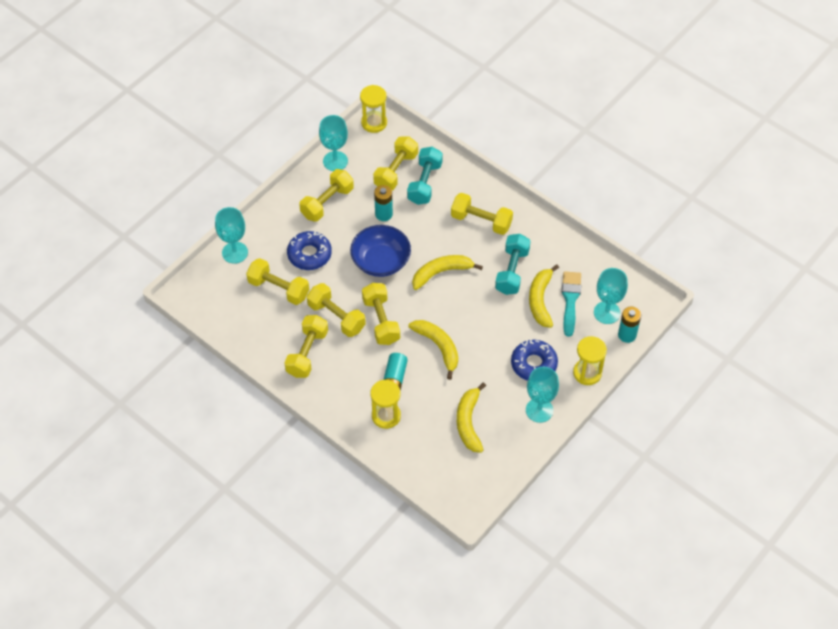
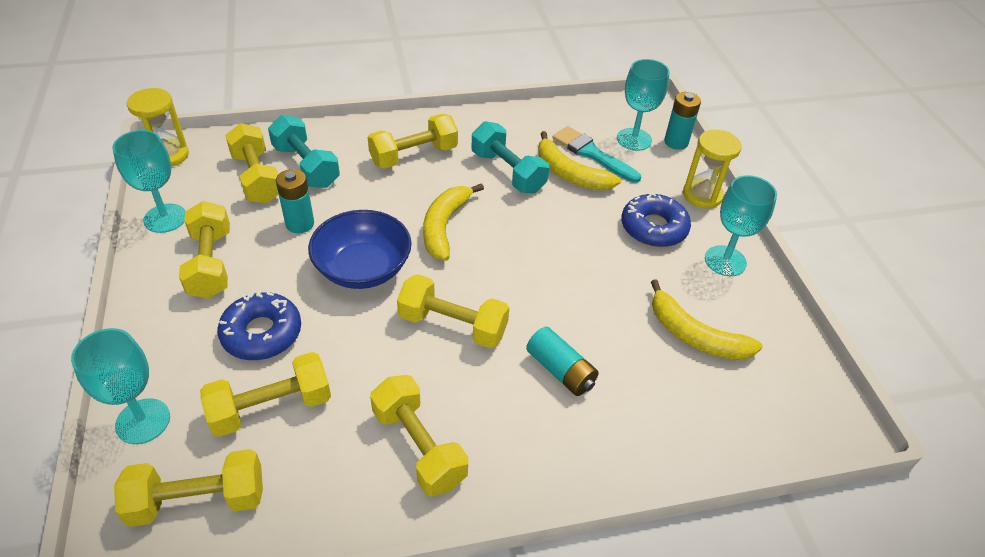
camera: 55 degrees left, 10 degrees down
yellow dumbbell [307,283,366,337] -> yellow dumbbell moved to [114,449,263,527]
yellow hourglass [370,379,401,429] -> none
yellow banana [408,320,458,380] -> none

